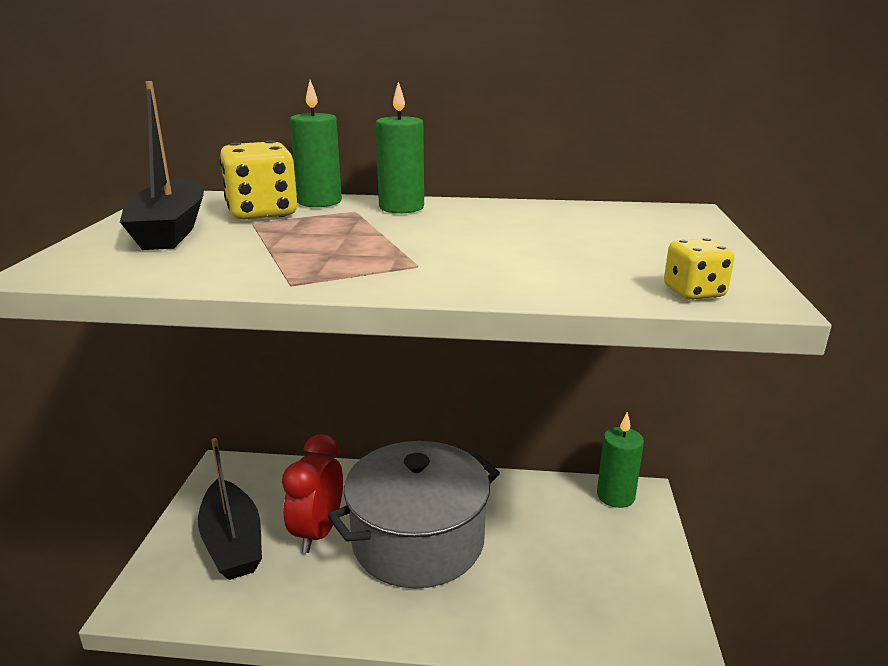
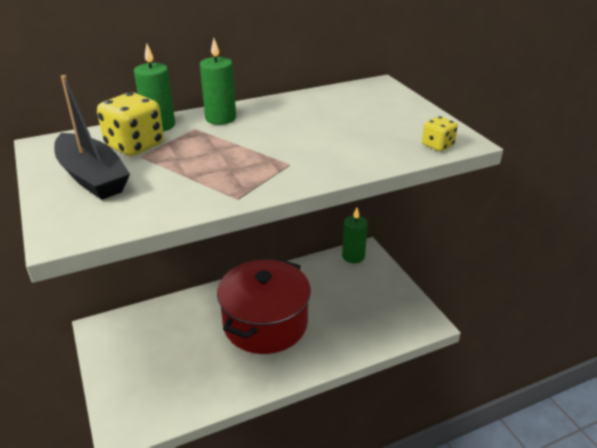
camera: 30 degrees left, 10 degrees up
black boat [198,438,262,580] -> none
red clock [282,434,343,553] -> none
grey pot [327,441,500,588] -> red pot [217,259,311,354]

